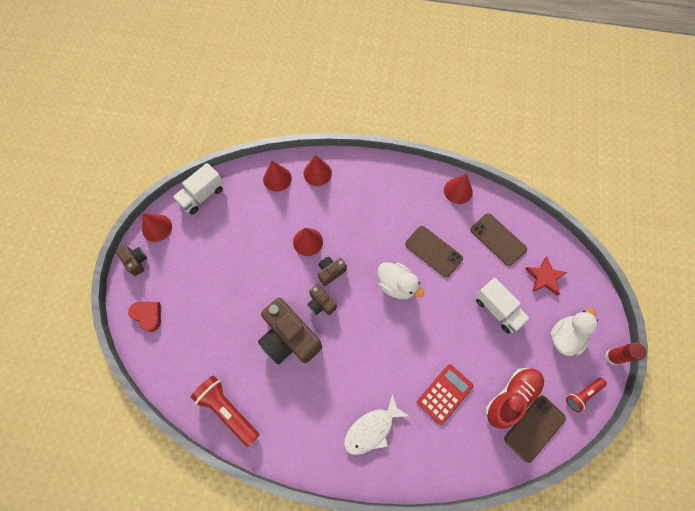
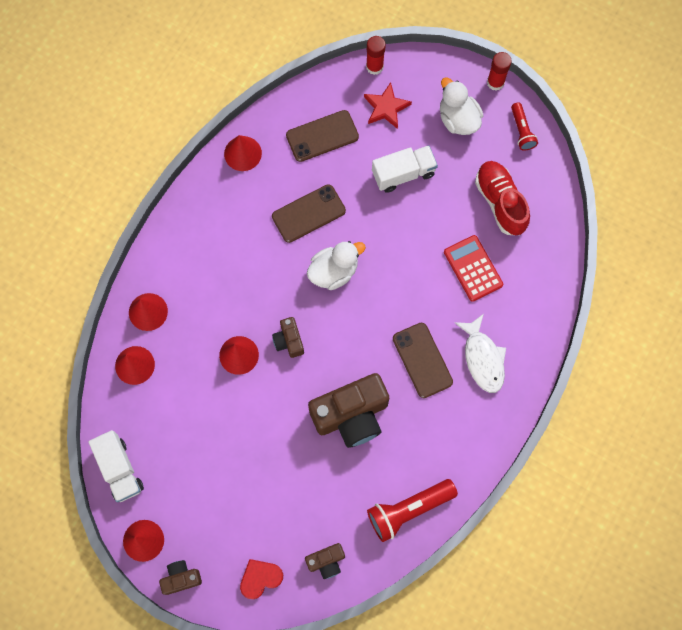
camera: 70 degrees left, 5 degrees up
brown camera [307,284,337,315] -> brown camera moved to [305,543,345,579]
brown phone [504,396,566,463] -> brown phone moved to [393,323,453,398]
none -> red glue stick [366,36,386,75]

